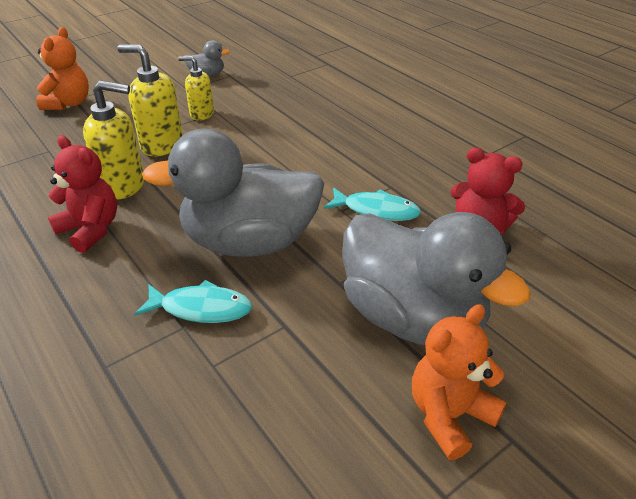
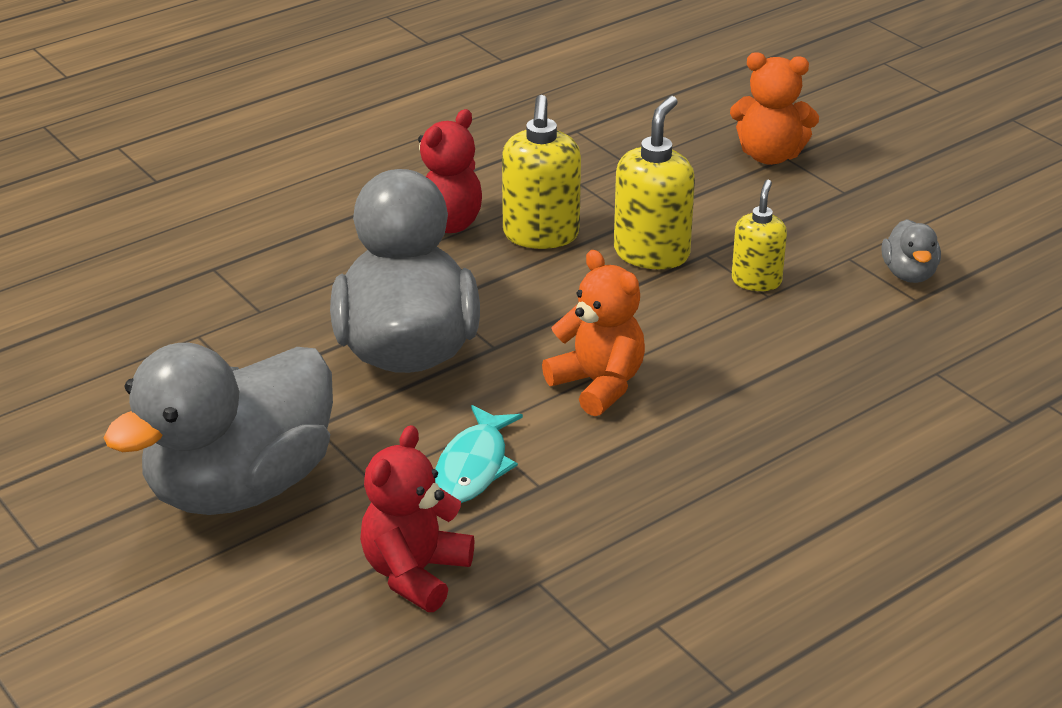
camera: 90 degrees right, 5 degrees down
turquoise fish [135,280,252,323] -> none
orange teddy bear [412,304,507,460] -> orange teddy bear moved to [542,250,645,416]

